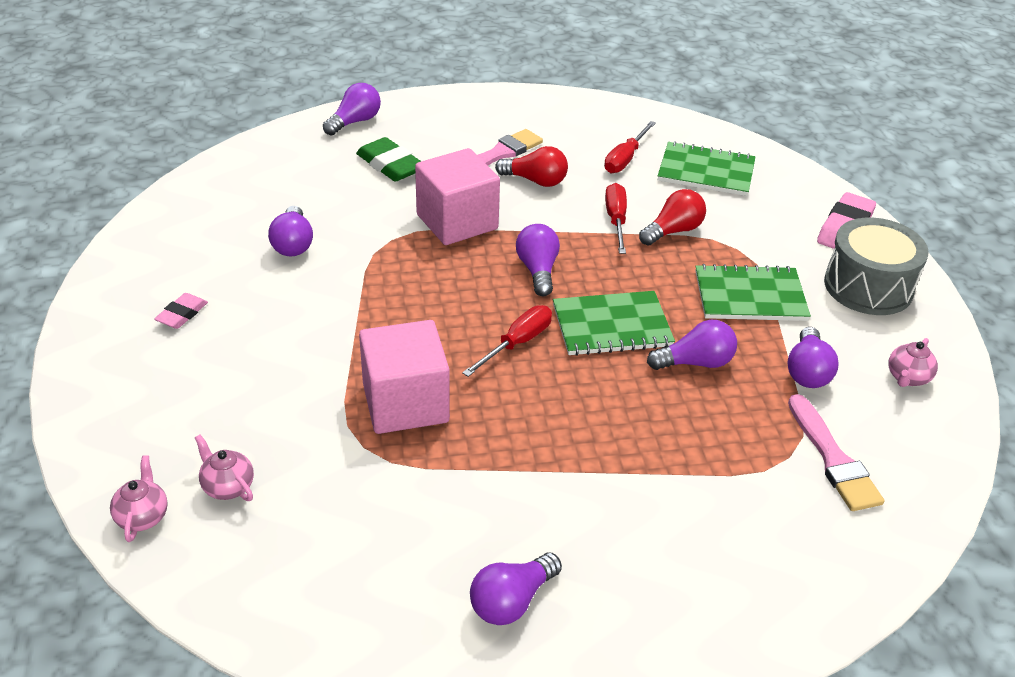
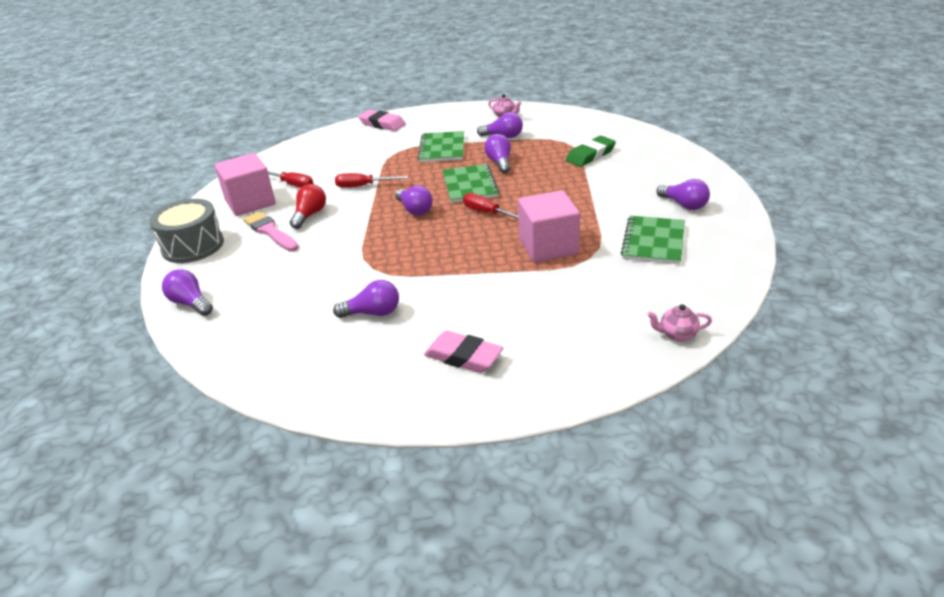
camera: 85 degrees left, 5 degrees down
pink eraser [154,293,208,329] -> pink eraser [424,331,504,373], size x1.66
pink teapot [195,435,254,501] -> none
green eraser [356,137,421,182] -> green eraser moved to [566,136,616,167]
pink cube [415,148,500,245] -> pink cube moved to [215,153,276,216]
purple light bulb [516,224,560,296] -> purple light bulb turned 120 degrees counterclockwise [395,185,433,215]
red light bulb [639,189,706,245] -> none
green notebook [658,141,756,196] -> green notebook moved to [621,216,685,264]
pink brush [788,394,884,511] -> none
grey drum [824,218,929,315] -> grey drum moved to [149,199,224,263]

